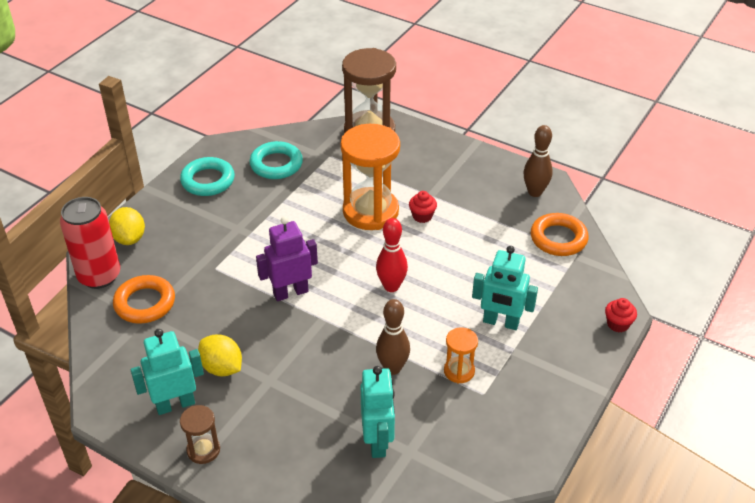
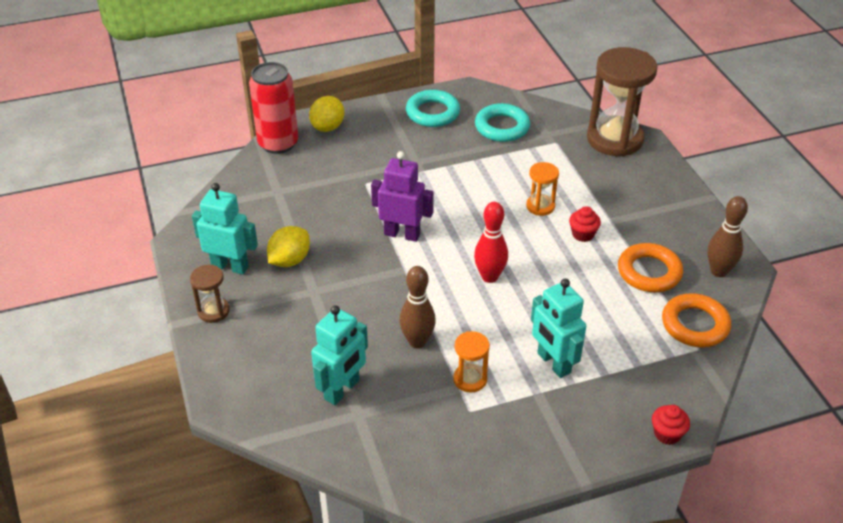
camera: 40 degrees right, 0 degrees up
orange ring [113,275,175,324] -> orange ring moved to [618,243,683,292]
yellow lemon [198,334,242,376] -> yellow lemon turned 45 degrees clockwise [267,226,310,267]
orange hourglass [341,124,400,230] -> orange hourglass [526,162,559,216], size x0.47

